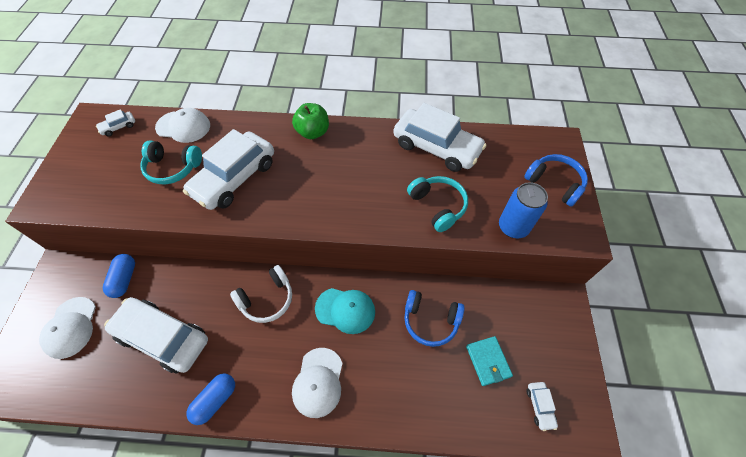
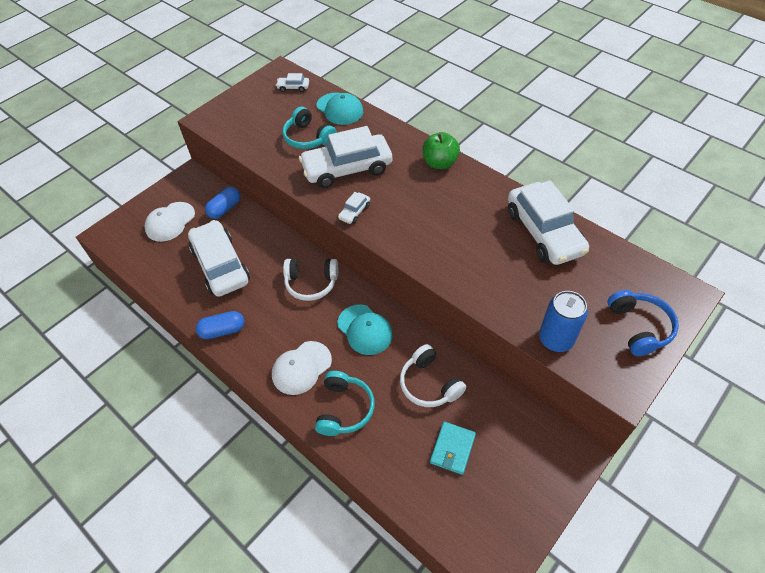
camera: 40 degrees right, 5 degrees down
white cap [155,108,210,143] -> turquoise cap [317,92,363,125]
blue headphones [404,290,465,347] -> white headphones [400,344,466,407]
turquoise headphones [407,176,468,232] -> turquoise headphones moved to [315,371,375,436]
white car [527,382,558,431] -> white car moved to [338,192,370,224]

